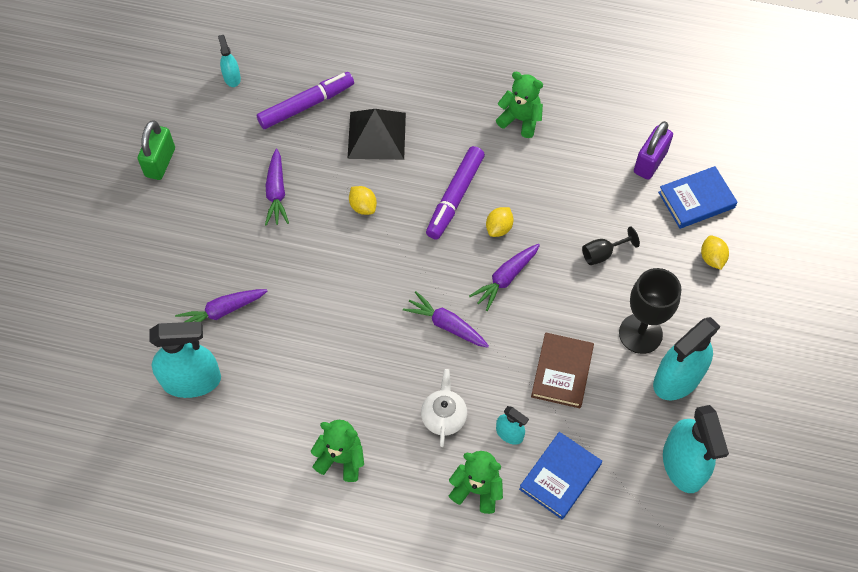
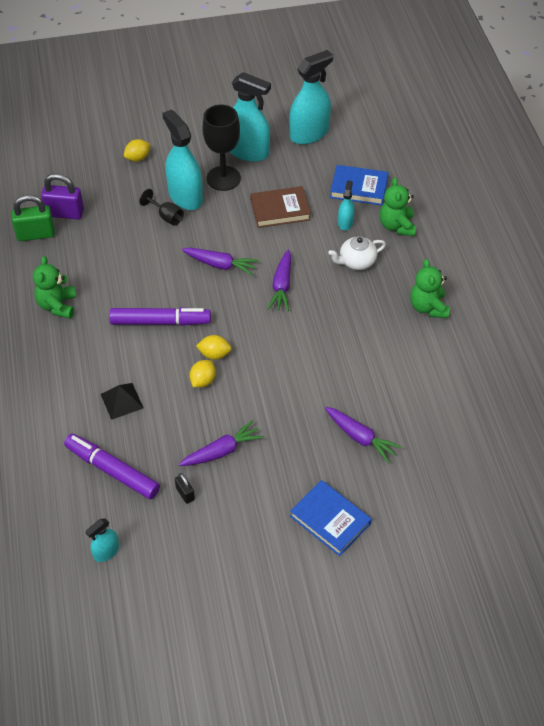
camera: 115 degrees left, 10 degrees down
green padlock [138,120,175,180] -> green padlock moved to [11,195,55,241]
turquoise spray bottle [149,322,221,398] -> turquoise spray bottle moved to [162,109,203,210]
black pyramid [347,109,406,160] -> black pyramid [101,383,143,420], size x0.60
yellow lemon [486,207,514,237] -> yellow lemon moved to [196,335,231,360]
blue book [658,166,738,229] -> blue book moved to [290,480,371,556]
none -> black padlock [175,473,195,504]

